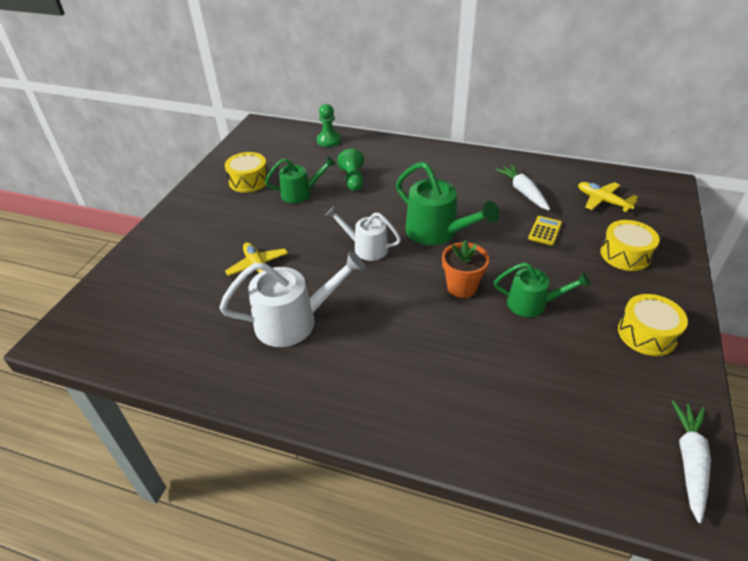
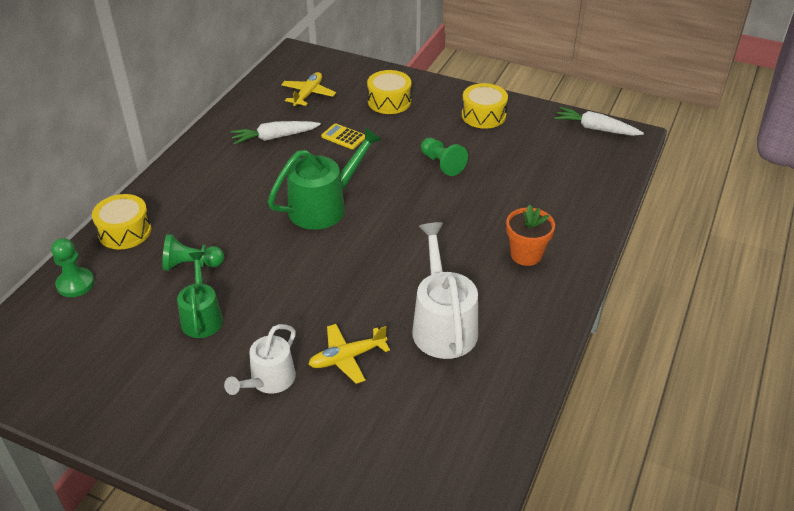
camera: 85 degrees left, 0 degrees up
yellow drum [225,152,268,193] -> yellow drum moved to [92,194,152,250]
white watering can [326,206,401,261] -> white watering can moved to [224,324,296,395]
orange flower pot [442,240,489,298] -> orange flower pot moved to [506,205,555,266]
green watering can [494,262,590,317] -> green pawn [421,138,468,176]
yellow plane [578,182,638,212] -> yellow plane turned 150 degrees clockwise [281,72,336,107]

